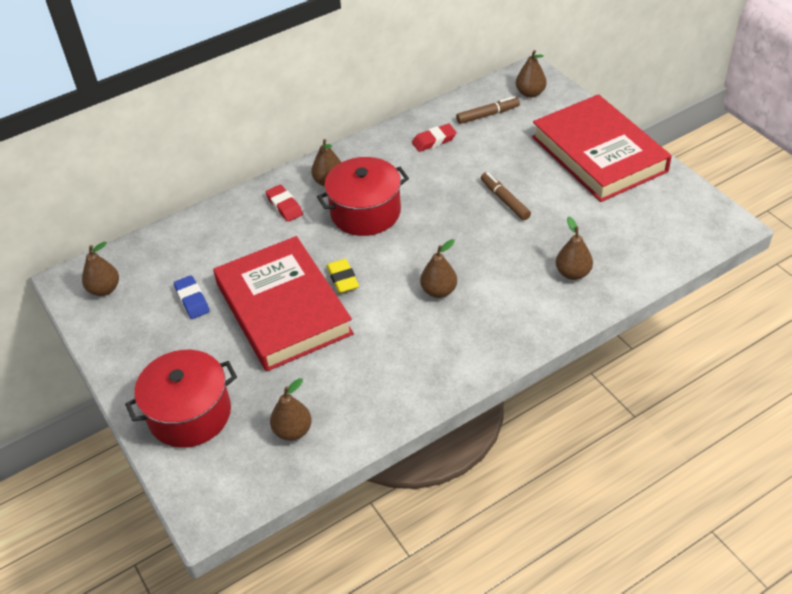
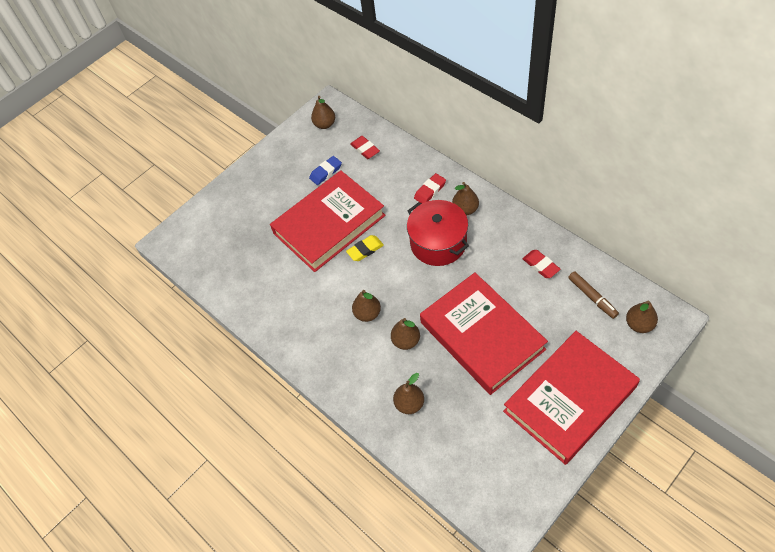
camera: 80 degrees right, 10 degrees up
red pot [125,350,237,448] -> none
brown pear [270,378,312,441] -> brown pear moved to [391,318,420,350]
brown marker [481,172,531,220] -> red book [420,273,548,395]
none -> red eraser [350,136,380,159]

